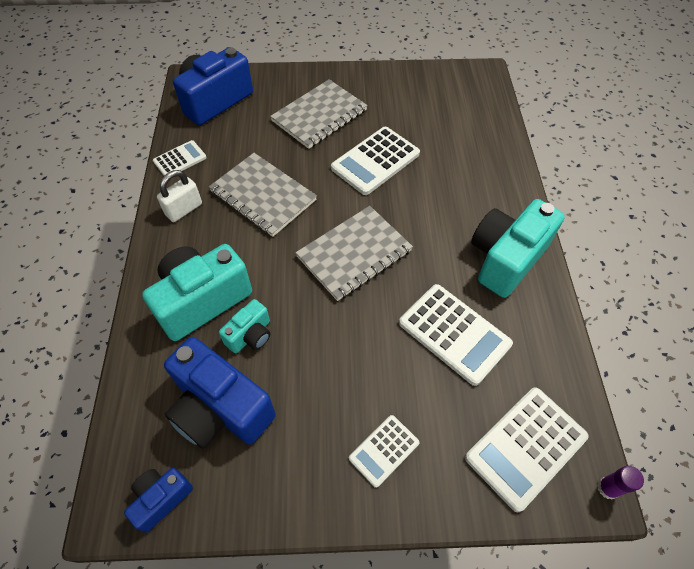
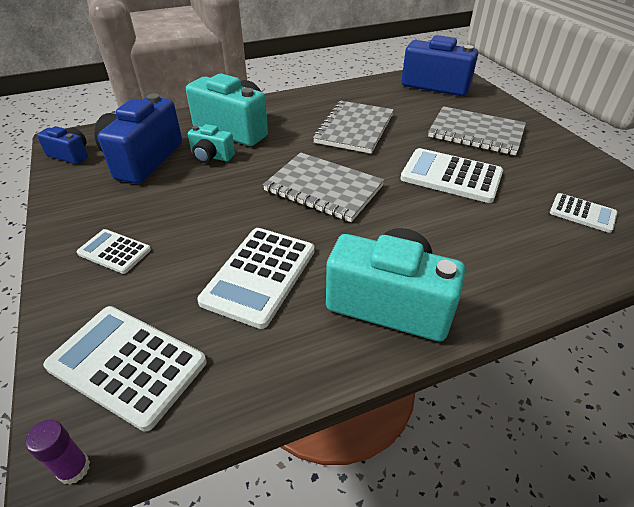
camera: 70 degrees right, 15 degrees down
white calculator [153,140,207,176] -> white calculator moved to [550,193,618,233]
white padlock [157,170,202,222] -> none

